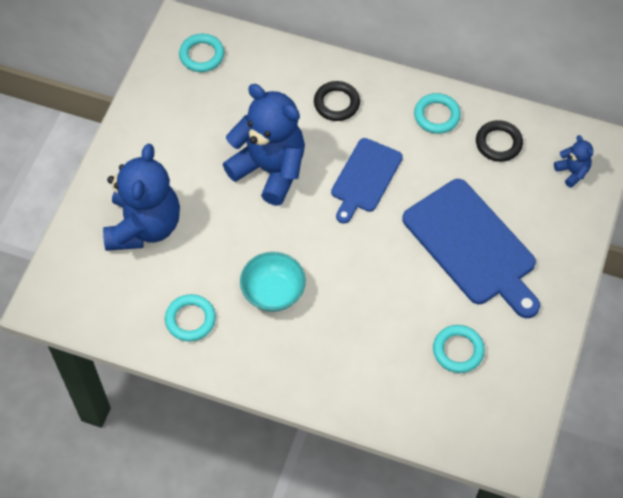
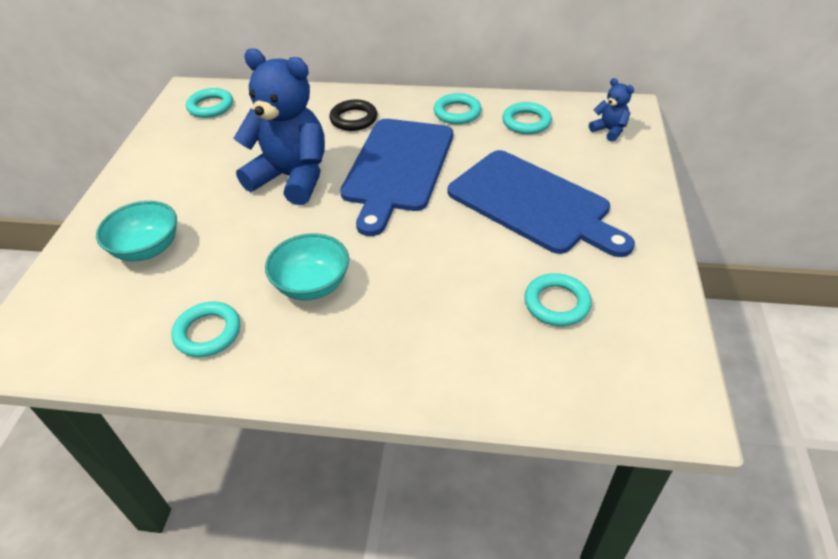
camera: 10 degrees left, 15 degrees down
blue teddy bear [103,144,180,251] -> turquoise bowl [96,201,177,262]
blue cutting board [331,138,403,224] -> blue cutting board [340,119,453,236], size x1.62
black ring [476,120,523,162] -> turquoise ring [502,102,552,134]

